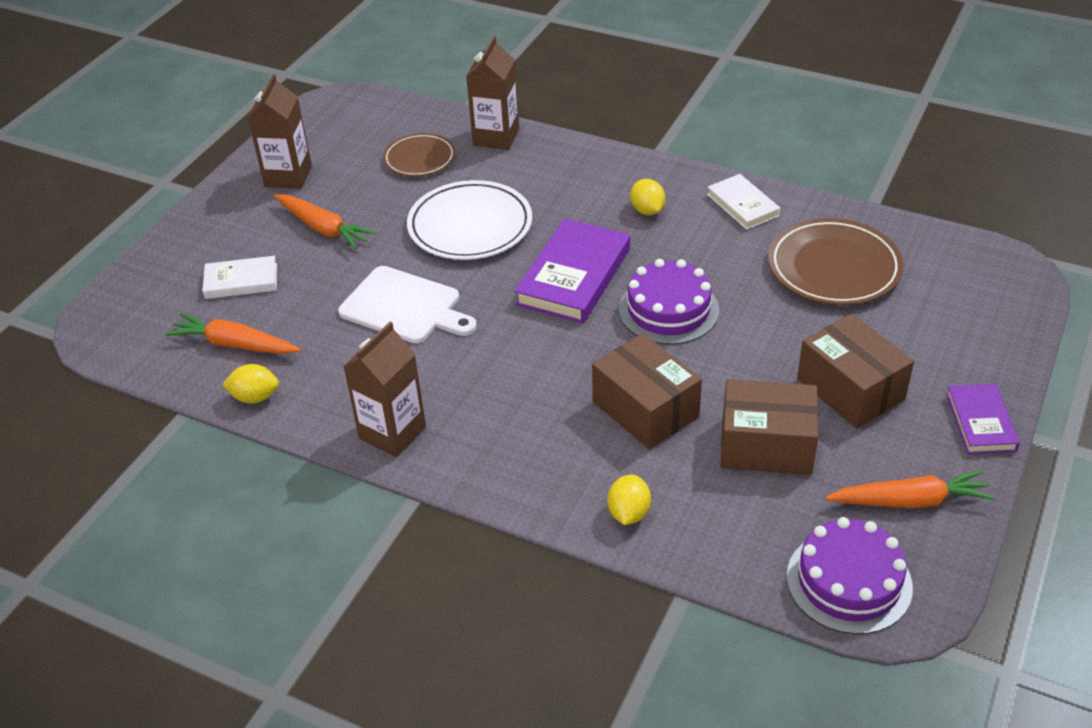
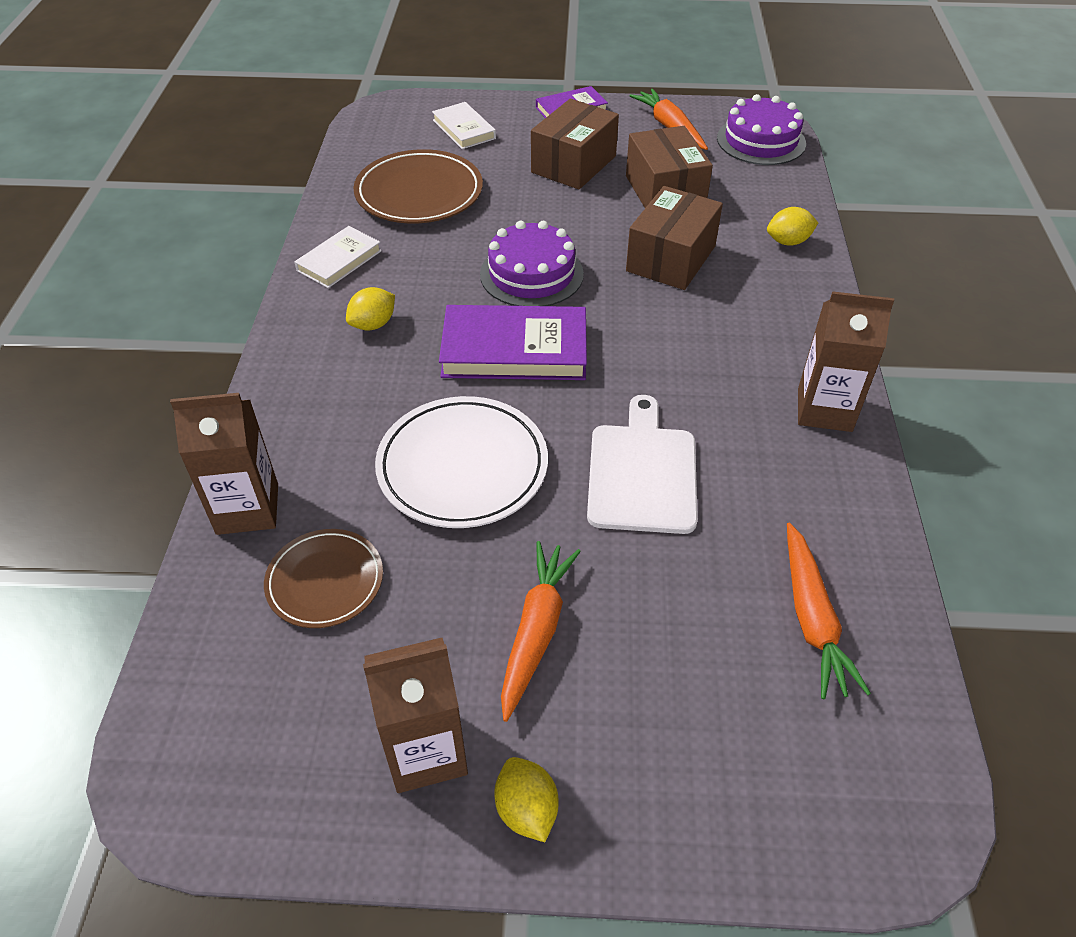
camera: 115 degrees left, 5 degrees up
white book [202,256,277,299] -> white book moved to [432,102,496,149]
yellow lemon [222,364,279,404] -> yellow lemon moved to [494,757,559,842]

